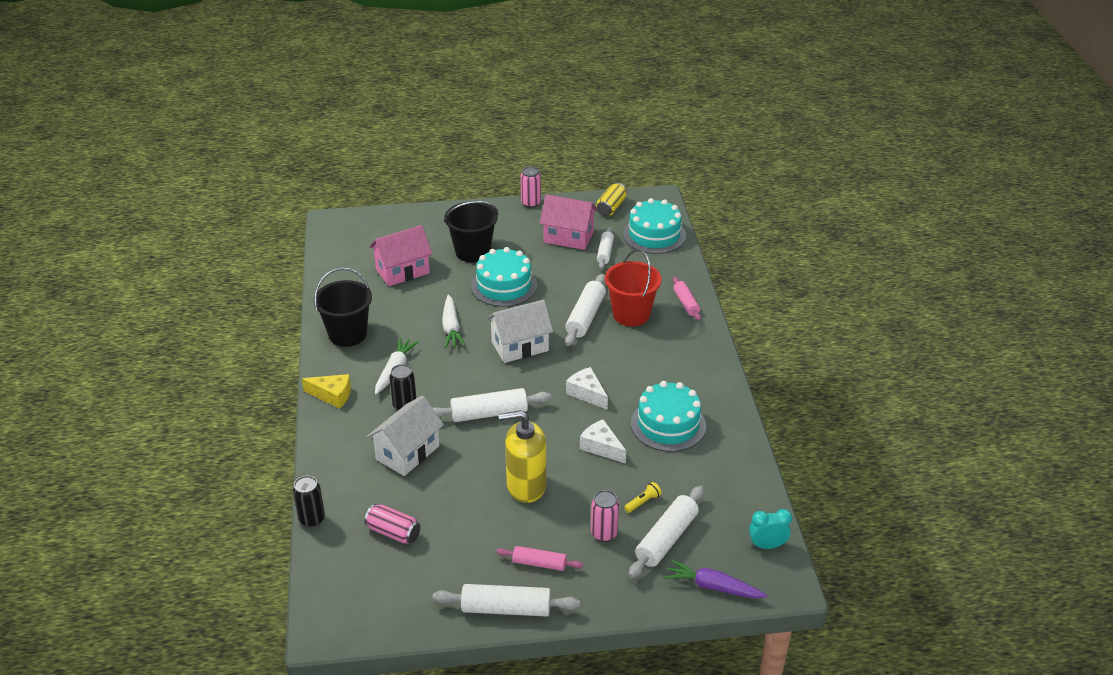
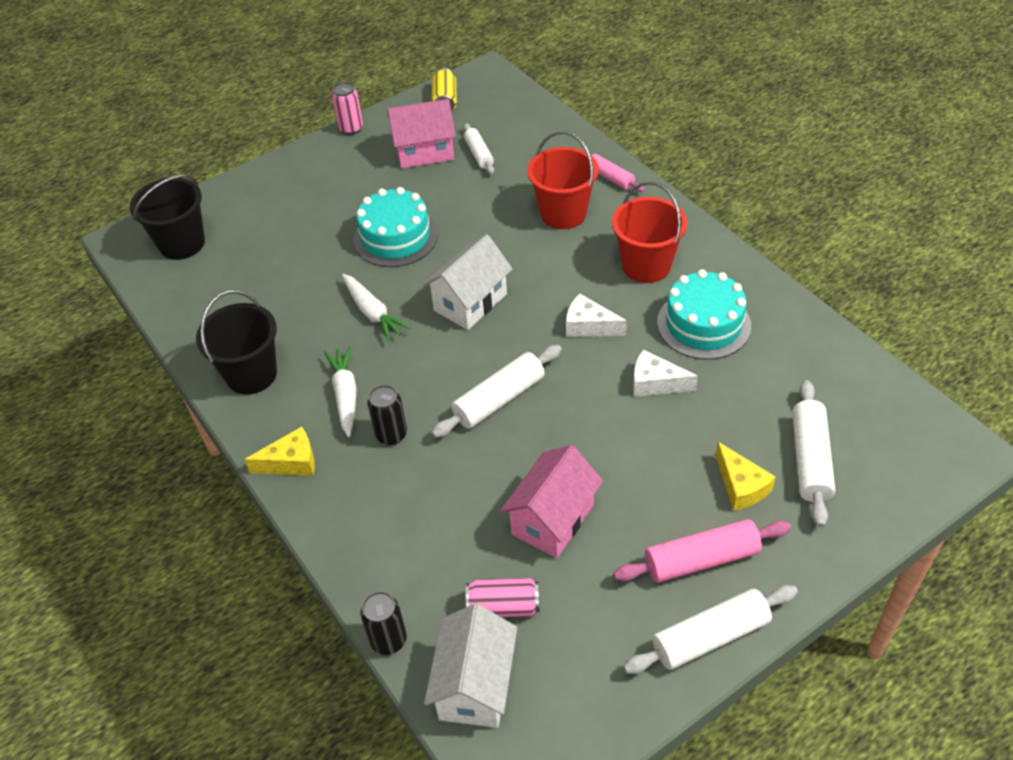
camera: 25 degrees left, 10 degrees up
white house [367,395,444,476] -> white house moved to [424,604,517,728]
pink house [369,225,432,286] -> pink house moved to [500,445,603,558]
black bucket [444,201,498,263] -> black bucket moved to [130,175,205,260]
pink rolling pin [496,546,583,571] -> pink rolling pin [613,519,792,583], size x1.61
yellow soap dispenser [499,410,546,503] -> none
white rolling pin [565,274,606,346] -> none
pink can [591,490,619,542] -> yellow cheese [715,442,776,511]
turquoise cake [623,198,686,254] -> none
yellow flashlight [624,482,662,513] -> none
purple carrot [664,559,767,598] -> none
turquoise clock [749,509,792,549] -> none
none -> red bucket [612,181,687,283]

